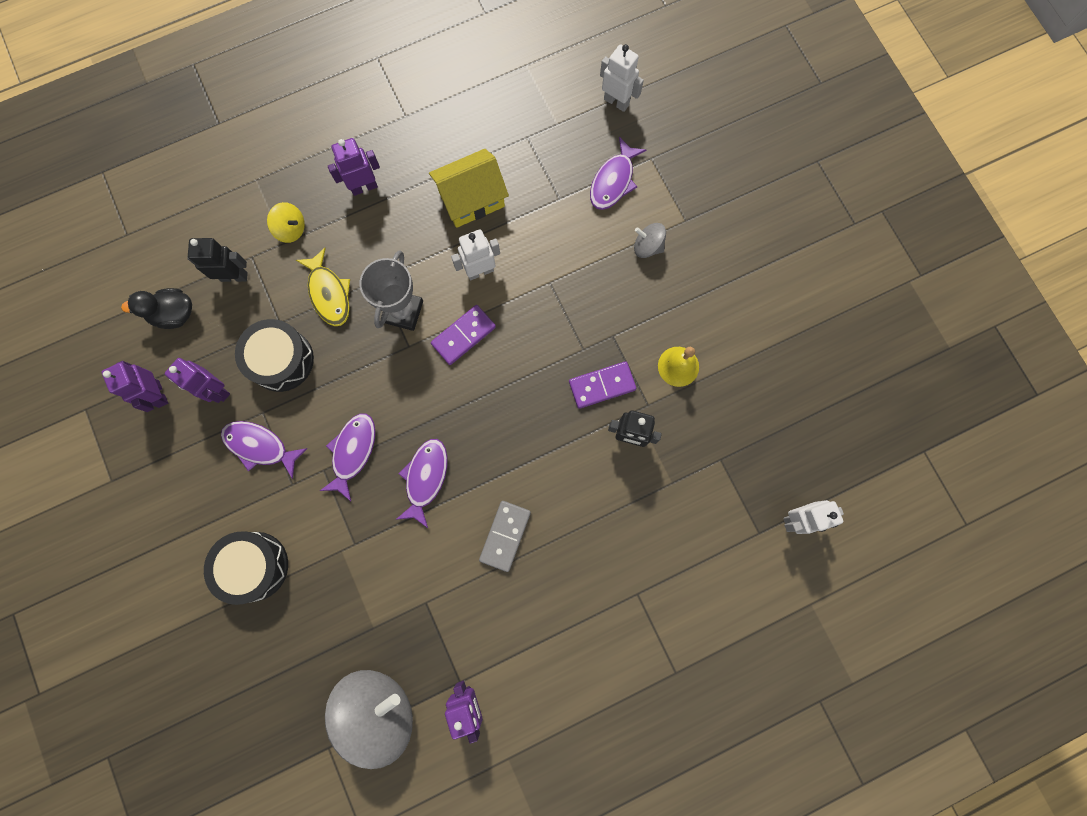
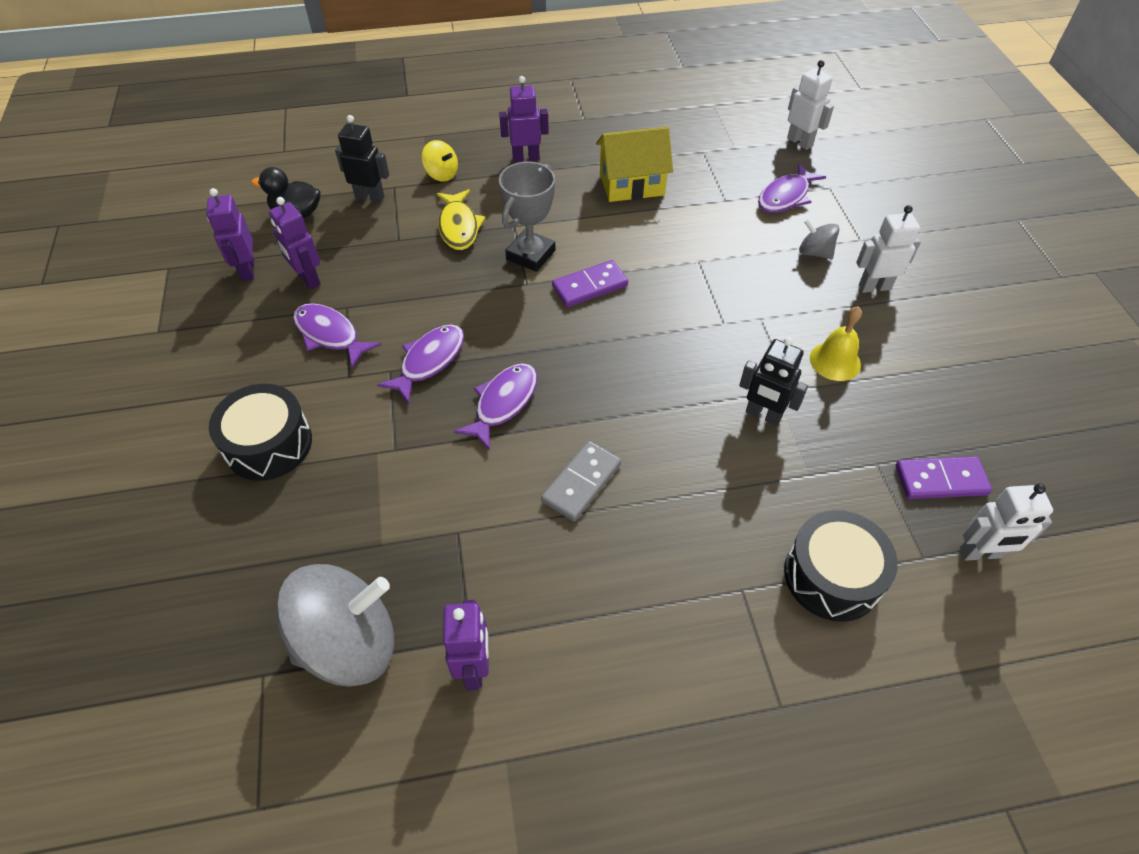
camera: 15 degrees right, 25 degrees down
black drum [235,319,314,392] -> black drum moved to [784,510,898,622]
white robot [451,230,500,281] -> white robot moved to [856,205,921,293]
purple domino [569,362,636,409] -> purple domino moved to [896,456,992,499]

